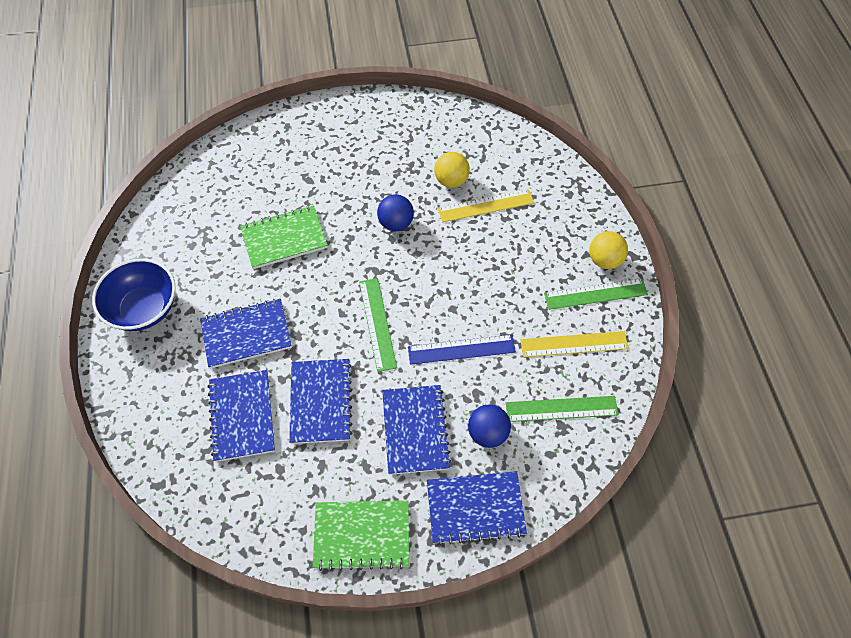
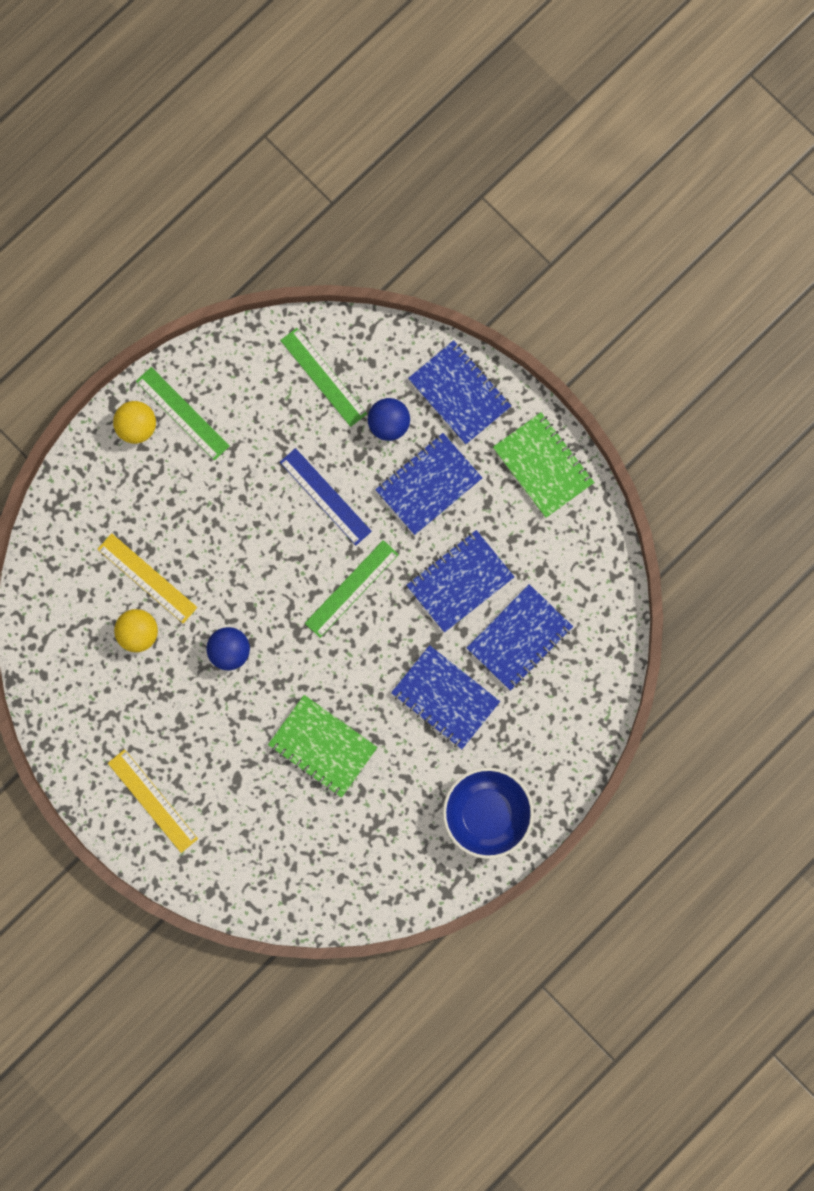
camera: 125 degrees left, 20 degrees up
yellow ruler [521,331,629,357] -> yellow ruler moved to [108,749,198,853]

